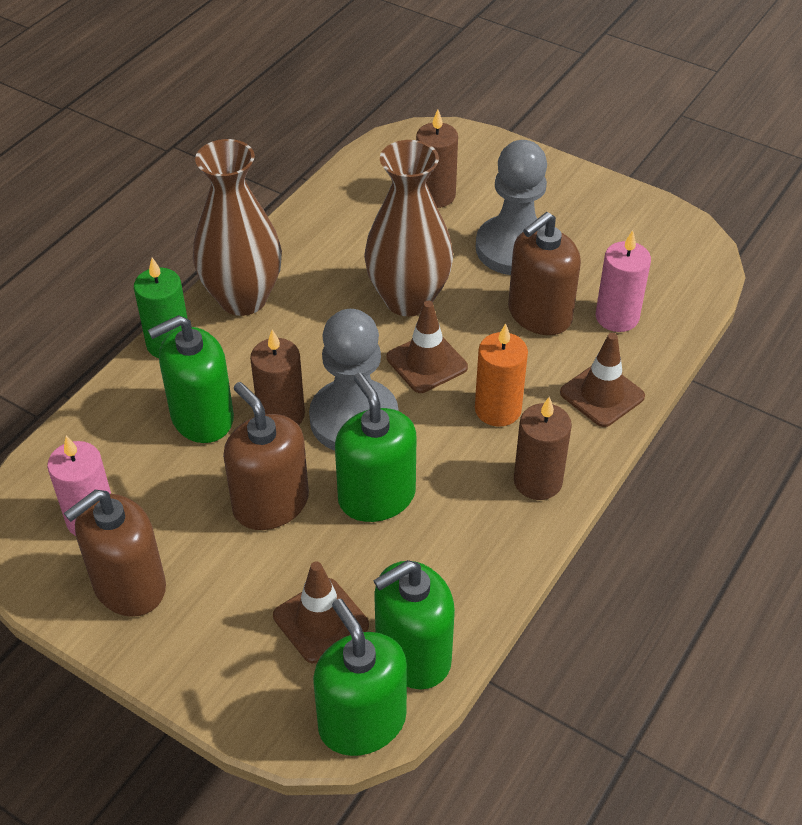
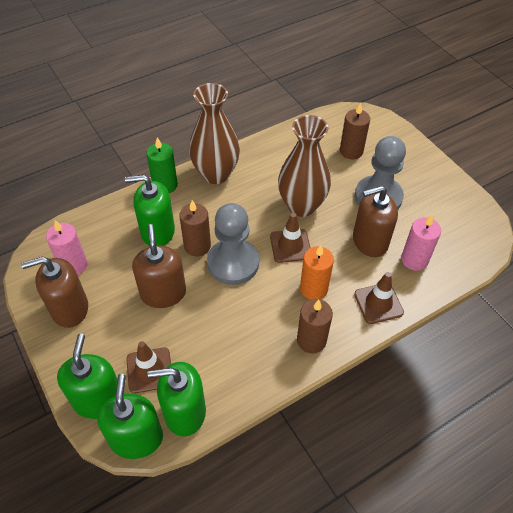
camera: 25 degrees right, 5 degrees up
green soap dispenser [335,373,416,522] -> green soap dispenser moved to [57,333,118,419]

